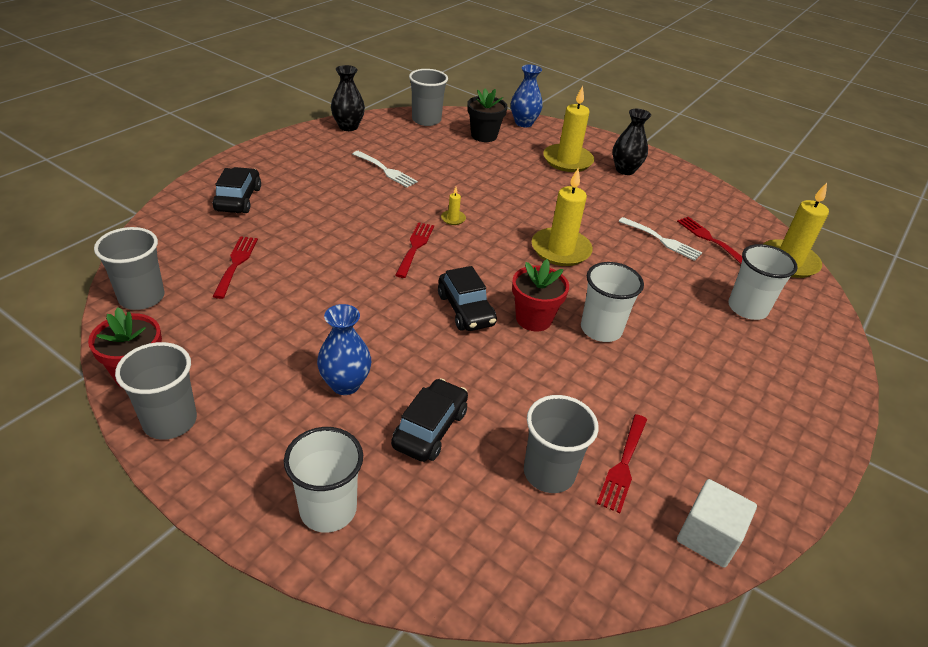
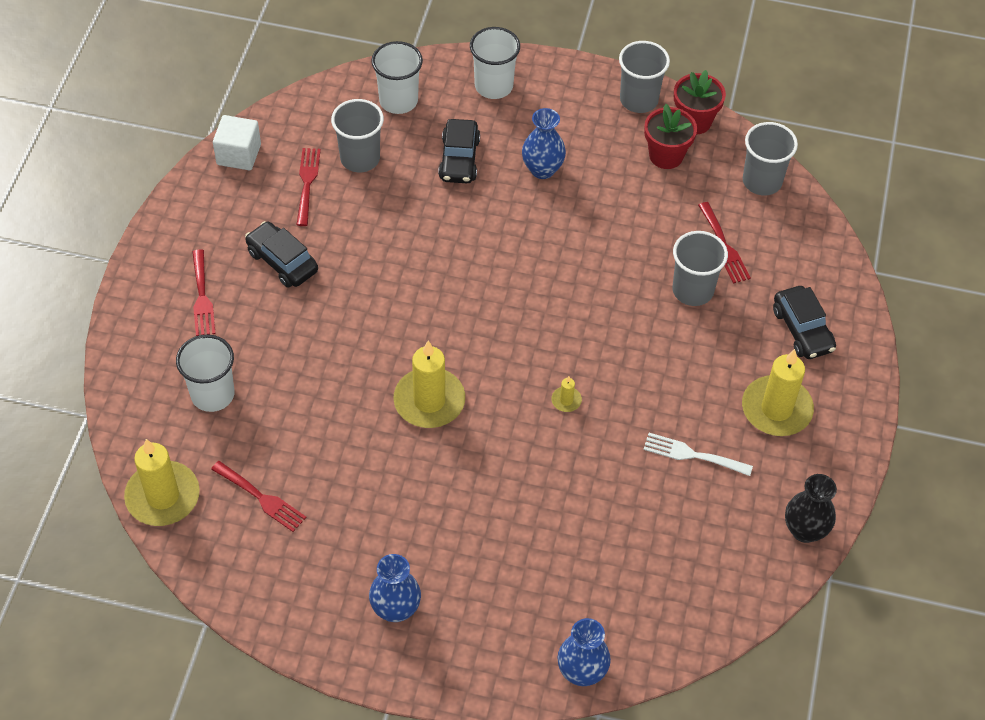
camera: 160 degrees right, 15 degrees up
red fork [395,222,434,278] -> red fork moved to [192,249,216,336]
grey cup [409,69,448,126] -> grey cup moved to [673,231,728,306]
black car [438,266,497,331] -> black car moved to [245,221,318,288]
black flower pot [467,89,508,142] -> none
red flower pot [512,259,569,331] -> red flower pot moved to [644,104,697,169]
yellow candle [543,86,594,172] -> yellow candle moved to [742,349,814,436]
white cup [581,262,644,342] -> white cup moved to [371,41,423,114]
black vase [613,109,651,175] -> blue vase [369,554,421,622]
white fork [618,217,702,261] -> none

